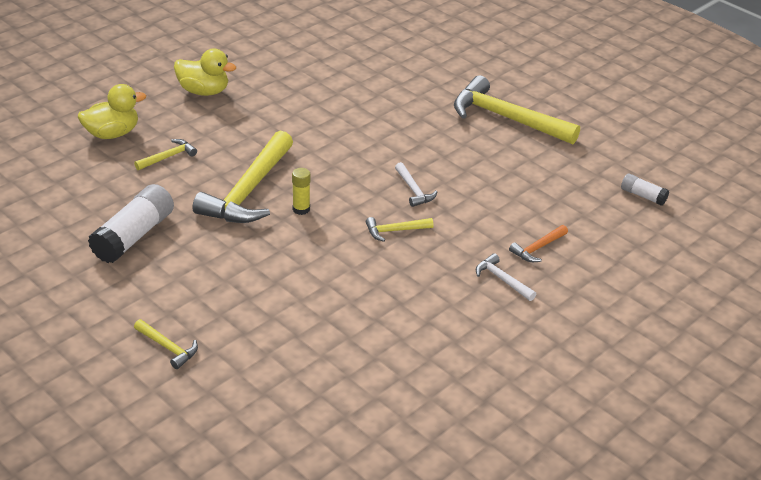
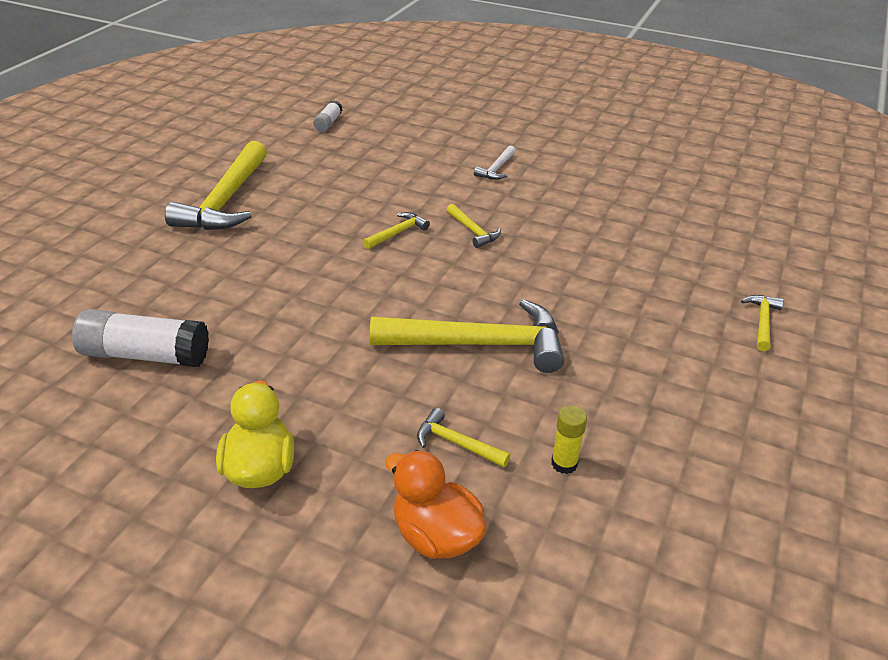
camera: 110 degrees left, 0 degrees up
yellow duck [78,84,146,139] -> orange duck [385,450,487,559]
white glue stick [88,184,174,263] -> white glue stick moved to [72,309,209,367]
yellow glue stick [292,168,310,215] -> yellow glue stick moved to [551,406,587,474]
white hammer [395,162,437,207] -> yellow hammer [363,212,430,249]
orange hammer [509,225,568,262] -> none

